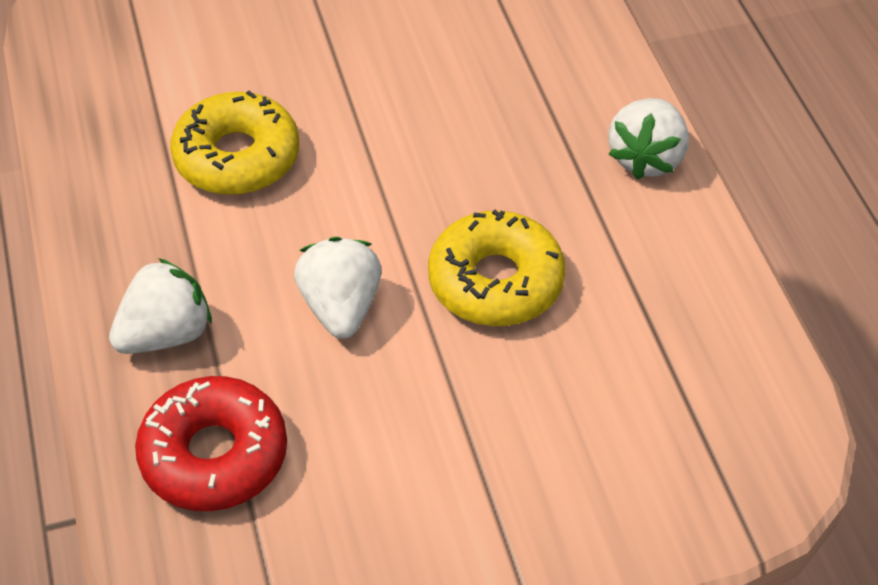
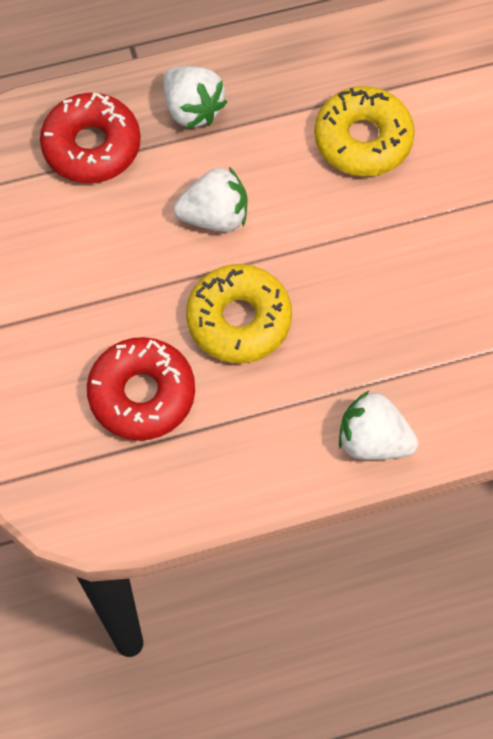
camera: 90 degrees right, 15 degrees up
none -> red donut [87,337,195,441]

